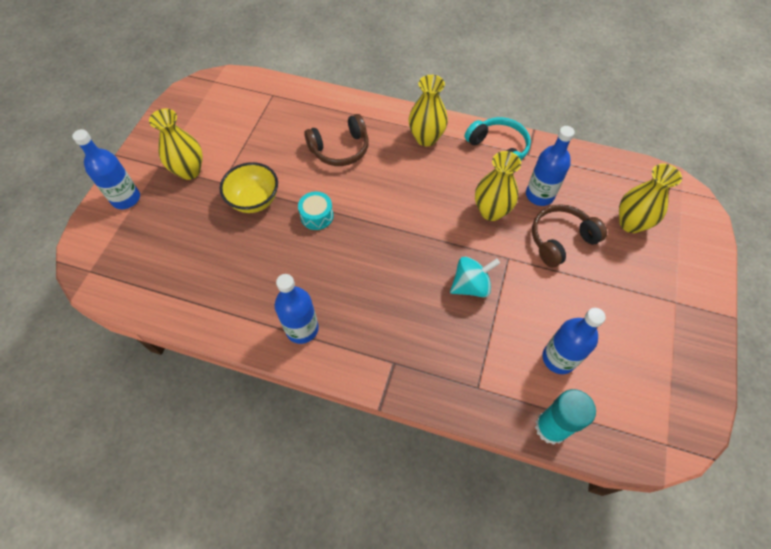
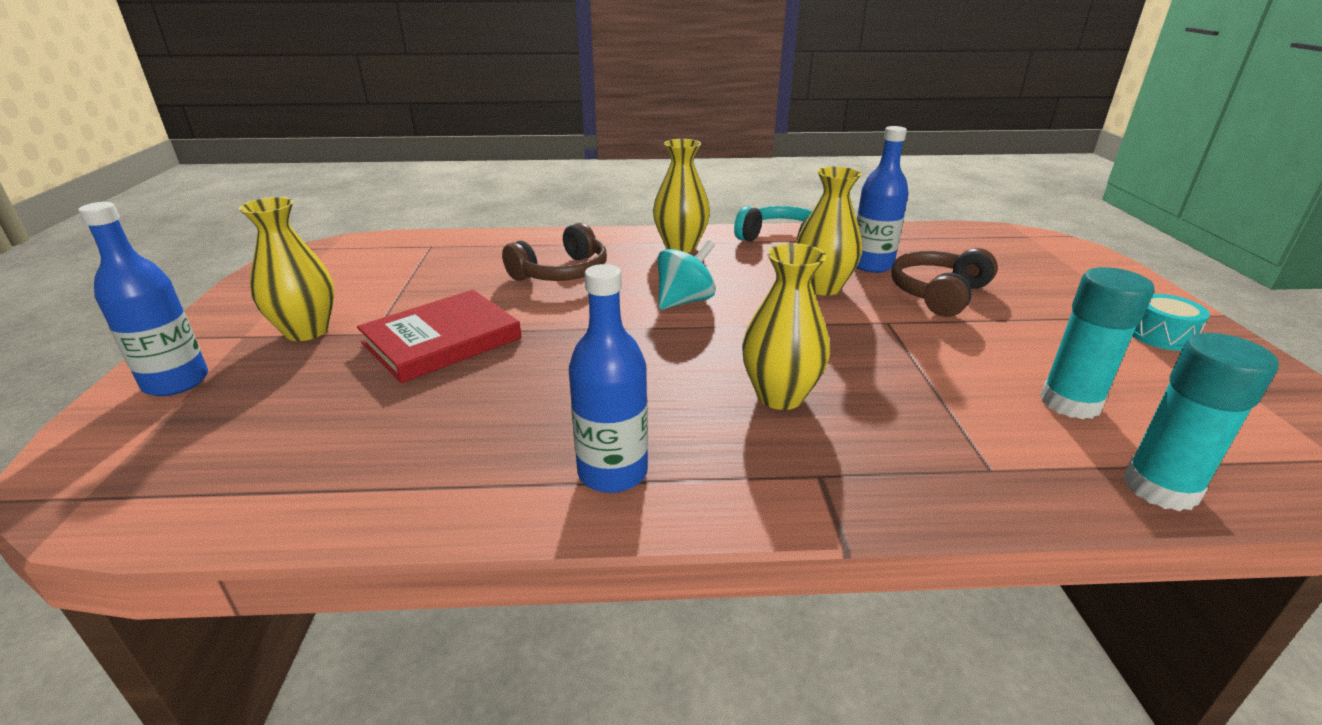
camera: 20 degrees left, 30 degrees down
yellow bowl [220,162,278,213] -> red book [357,290,522,383]
turquoise drum [298,191,334,230] -> turquoise drum moved to [1133,294,1210,351]
turquoise spinning top [450,256,500,297] -> turquoise spinning top moved to [658,240,716,310]
blue bottle [542,308,606,374] -> turquoise glue stick [1040,267,1154,419]
yellow vase [619,164,682,233] -> yellow vase moved to [742,243,830,410]

